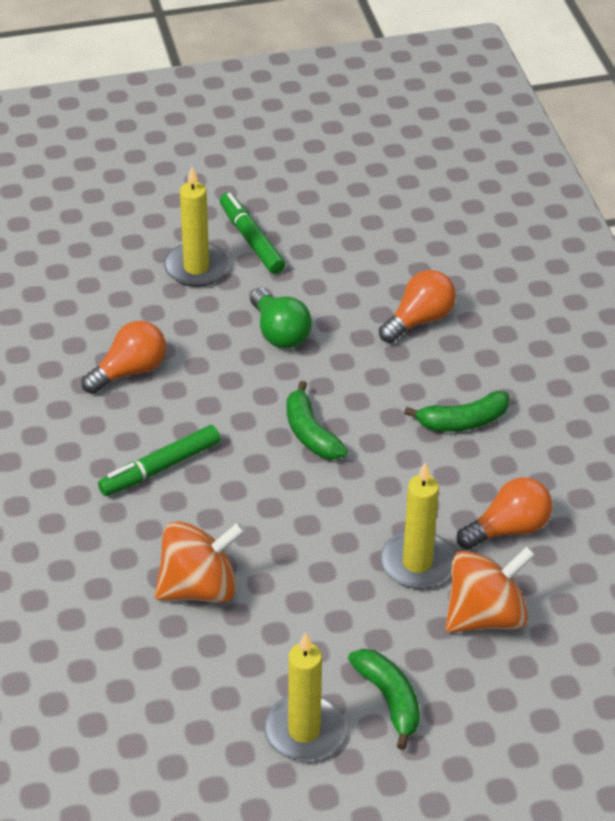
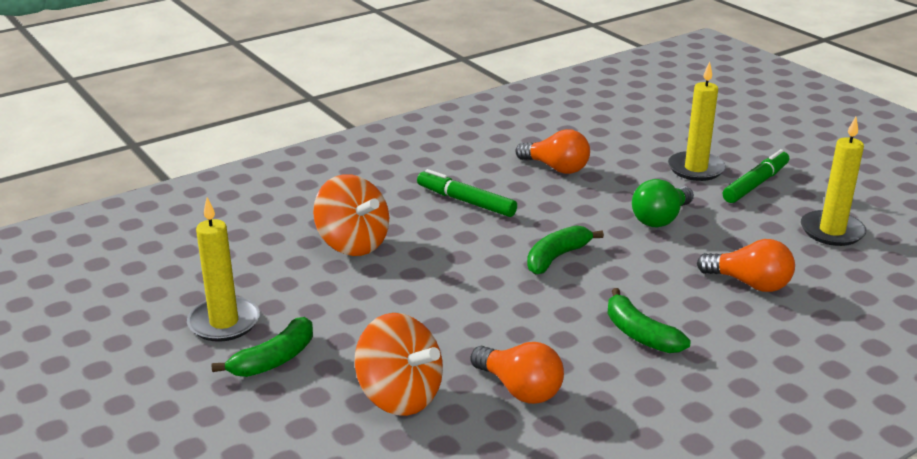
camera: 70 degrees right, 15 degrees down
yellow candle [380,462,455,589] -> yellow candle moved to [801,117,866,246]

